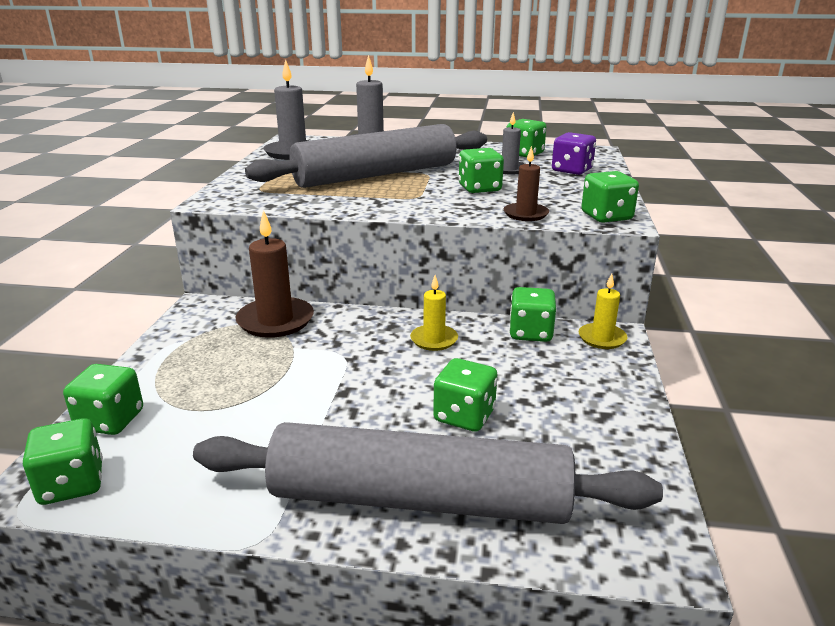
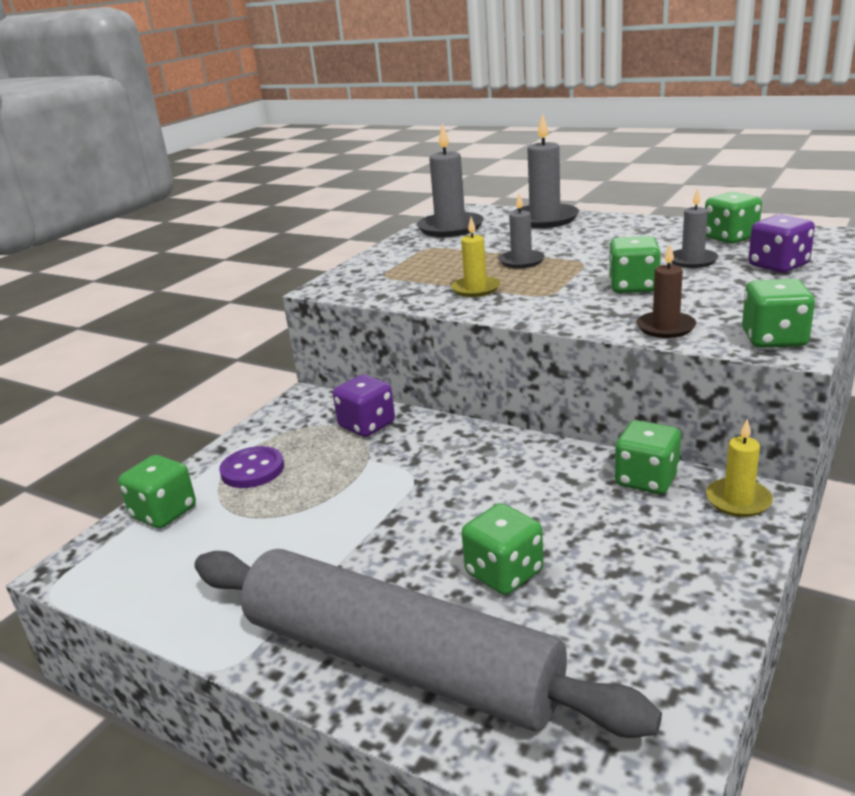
camera: 25 degrees right, 0 degrees up
green dice [23,418,103,505] -> none
brown candle [236,210,314,338] -> purple dice [333,375,395,437]
grey rolling pin [245,124,487,188] -> grey candle [499,193,545,268]
yellow candle [410,275,458,351] -> yellow candle moved to [451,217,500,297]
none -> purple button [219,446,284,488]

